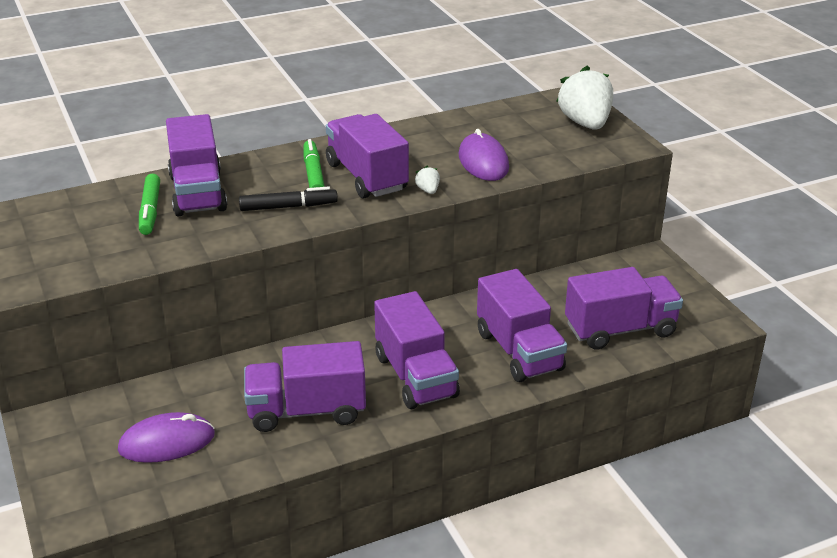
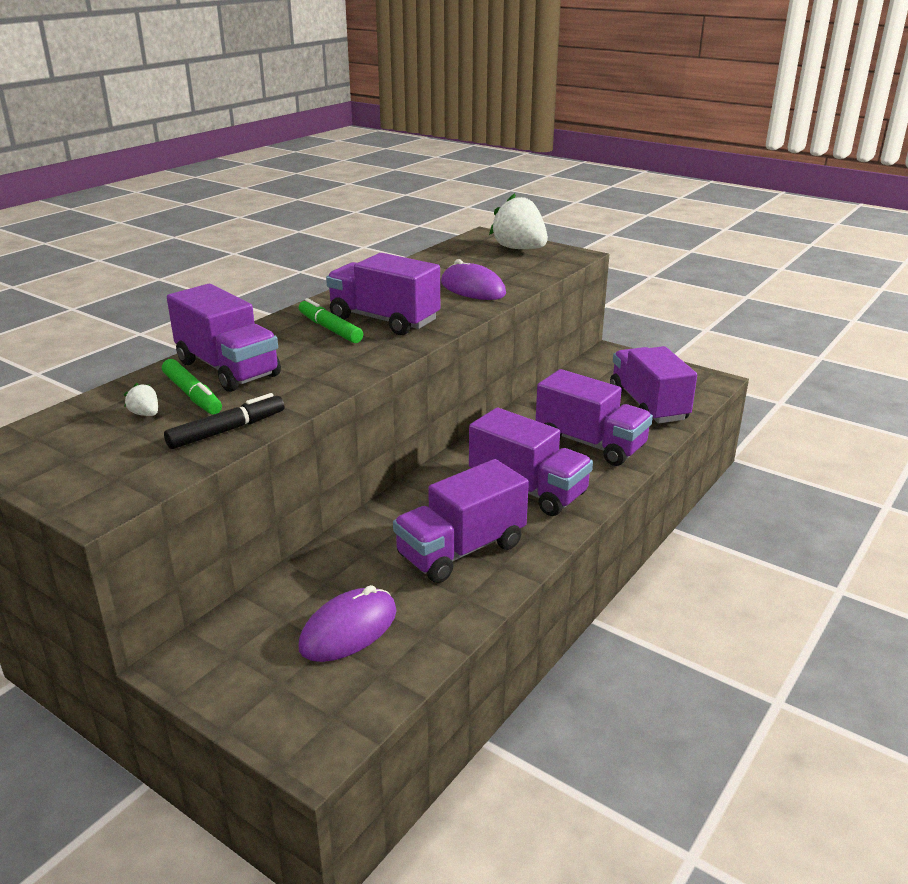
camera: 30 degrees left, 5 degrees down
black marker [239,186,338,211] -> black marker moved to [164,393,284,449]
white strawberry [415,166,440,194] -> white strawberry moved to [124,383,158,416]
purple truck [565,267,683,350] -> purple truck turned 60 degrees counterclockwise [610,346,697,424]

